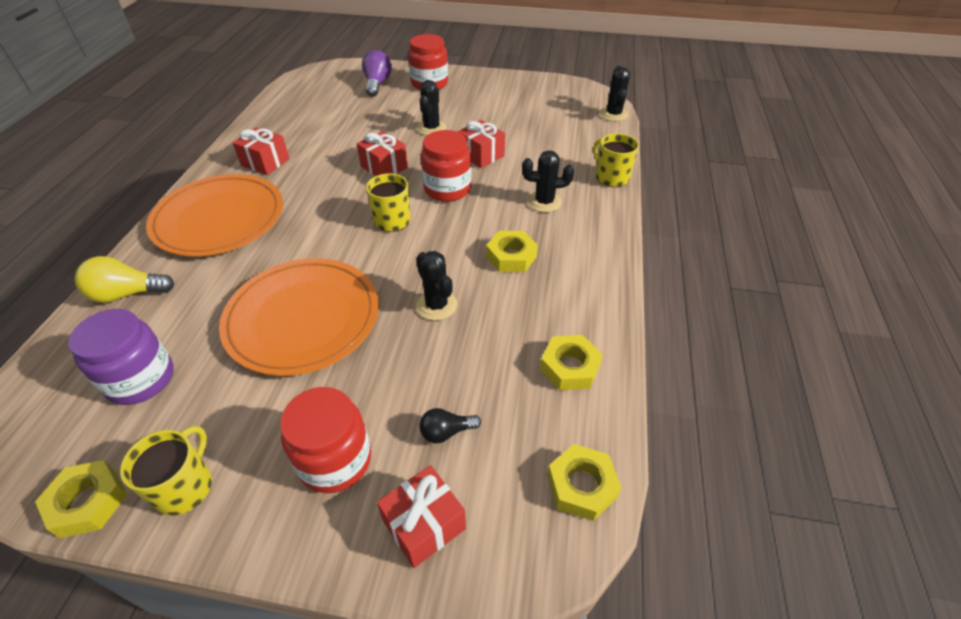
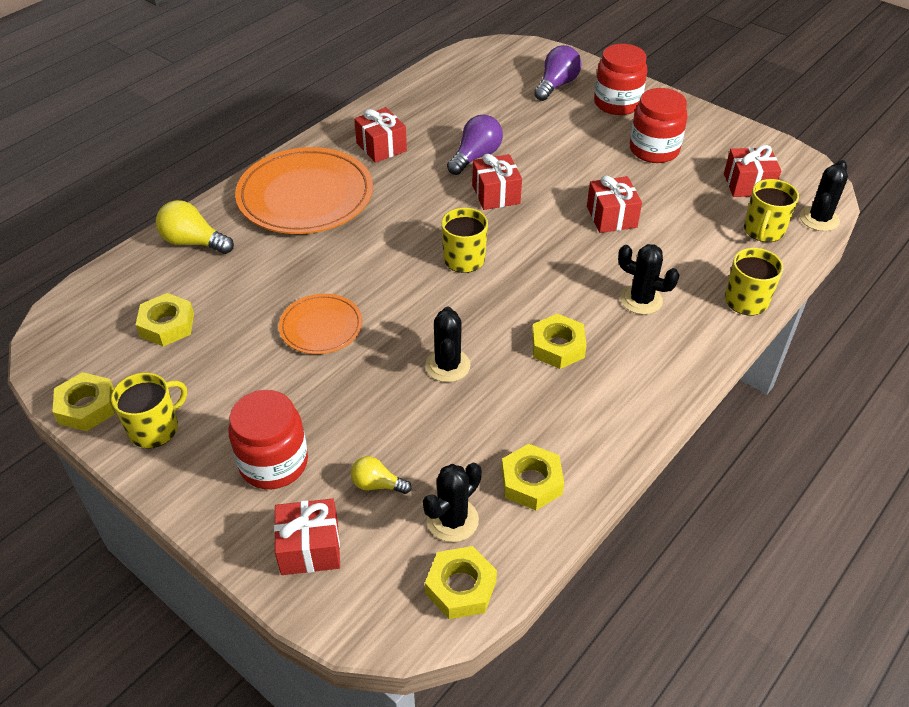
camera: 30 degrees right, 0 degrees up
purple jar [68,309,174,405] -> yellow nut [136,293,194,346]
orange plate [219,258,379,376] -> orange plate [279,294,363,354], size x0.53
black cactus [417,80,446,135] -> black cactus moved to [423,463,482,542]
black light bulb [419,408,481,443] -> yellow light bulb [351,456,412,494]
red jar [421,130,471,202] -> red jar moved to [630,88,687,163]
none -> purple light bulb [447,115,503,175]
none -> red gift [724,145,781,197]
none -> yellow mug [744,179,799,242]

